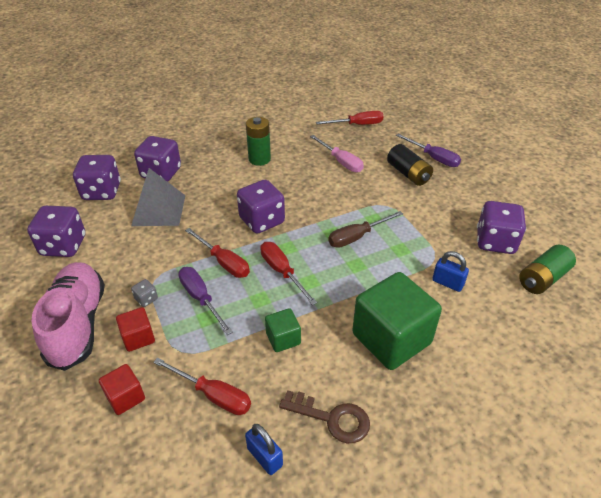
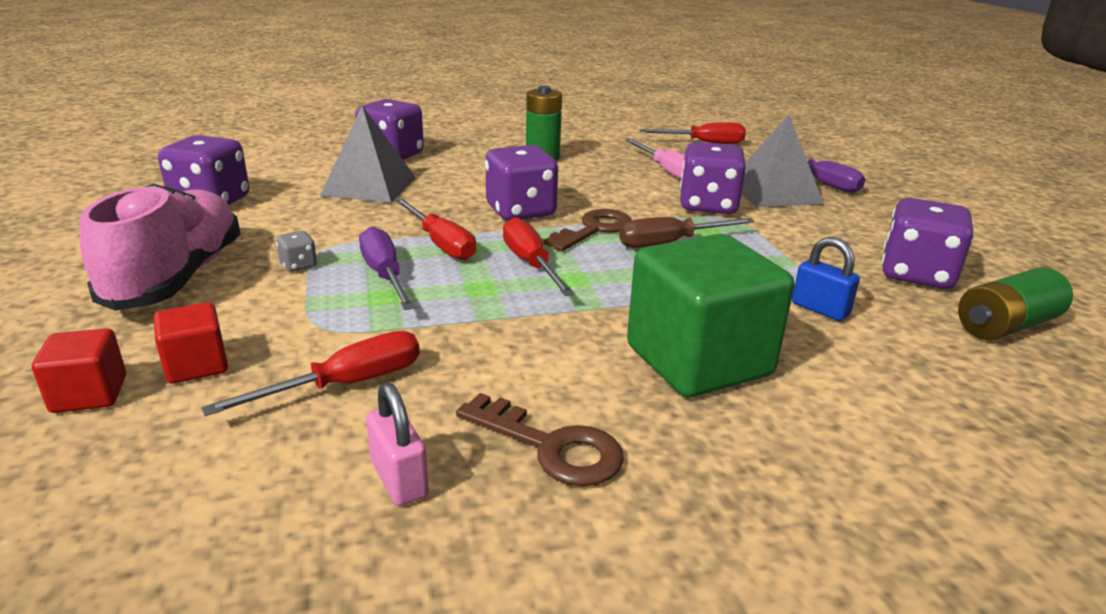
camera: 10 degrees right, 15 degrees down
purple dice [73,155,121,200] -> purple dice moved to [680,142,747,214]
red cube [116,307,155,352] -> red cube moved to [32,328,126,413]
red screwdriver [153,358,251,415] -> red screwdriver turned 75 degrees counterclockwise [201,331,420,416]
blue padlock [245,424,283,475] -> pink padlock [366,382,429,506]
green cube [265,308,301,352] -> none
black battery [387,144,433,186] -> grey pyramid [742,115,824,207]
none -> brown key [544,209,632,252]

